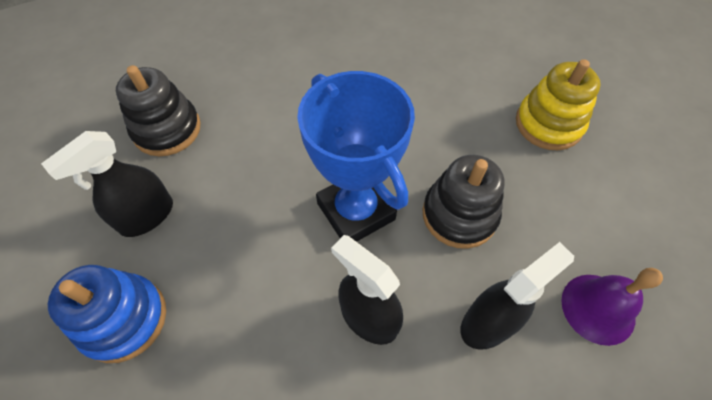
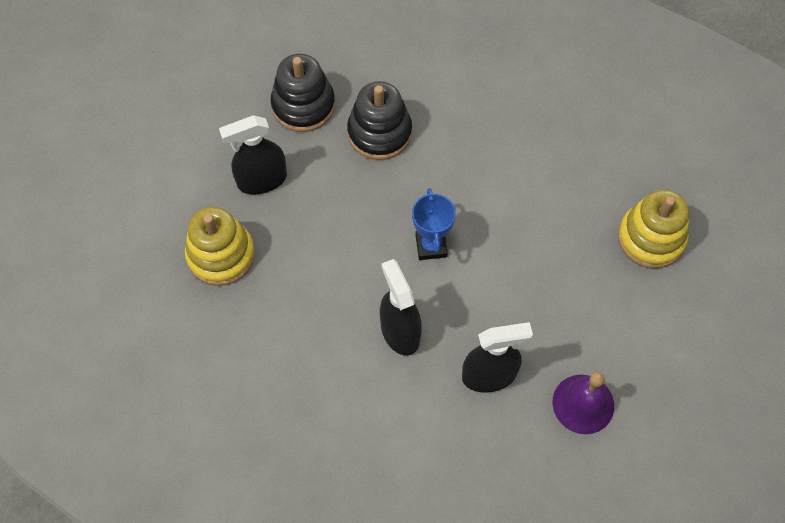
camera: 25 degrees right, 5 degrees up
blue stacking toy [48,265,166,363] -> yellow stacking toy [185,207,255,286]
blue trophy [297,71,415,242] -> blue trophy [412,188,456,260], size x0.54
black stacking toy [423,155,504,249] -> black stacking toy moved to [347,81,412,160]

